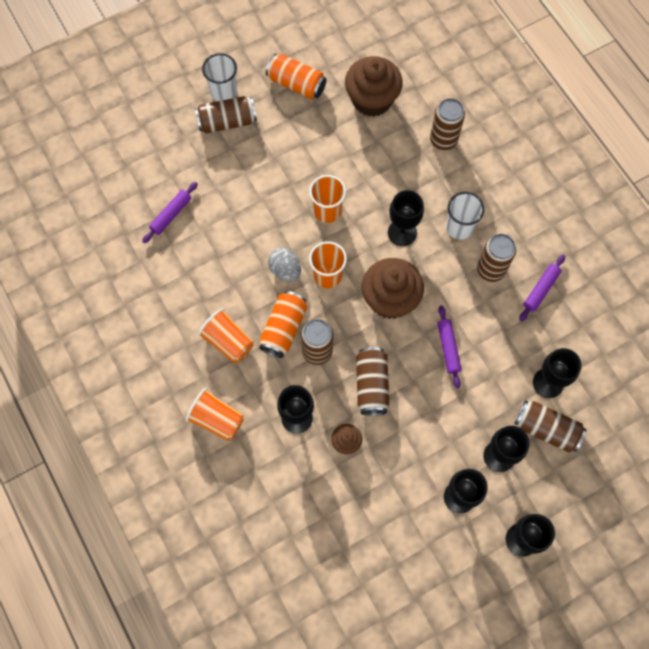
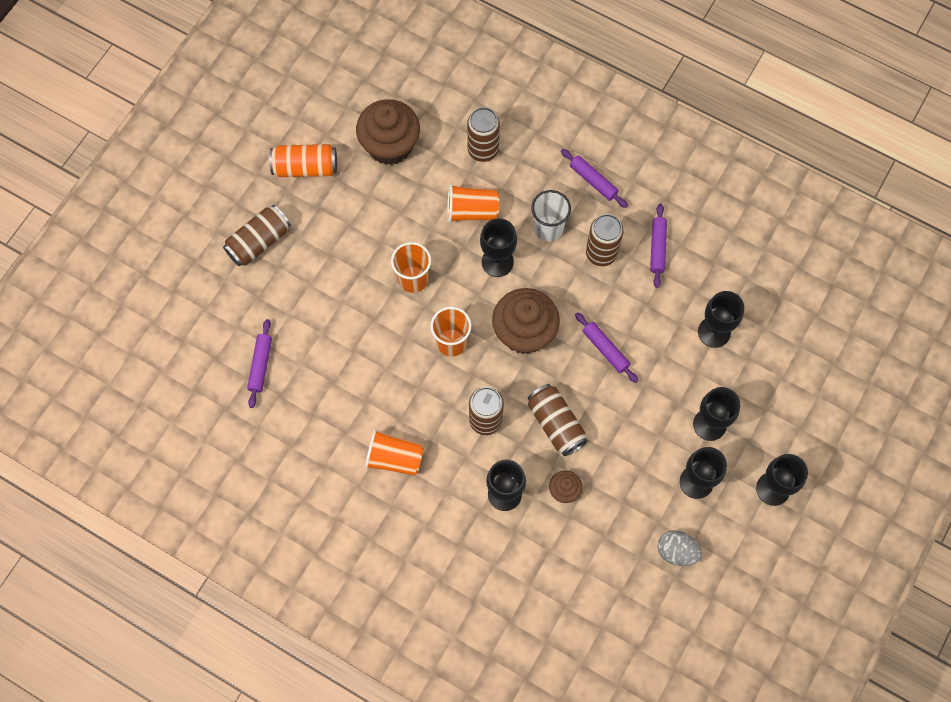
camera: 30 degrees left, 0 degrees up
orange cup [186,388,244,441] -> orange cup moved to [447,184,499,223]
white cup [202,53,237,101] -> none
orange can [259,291,307,358] -> none
grey egg [268,248,301,282] -> grey egg moved to [657,530,702,566]
brown can [515,400,586,452] -> none
none -> purple rolling pin [561,149,628,208]

